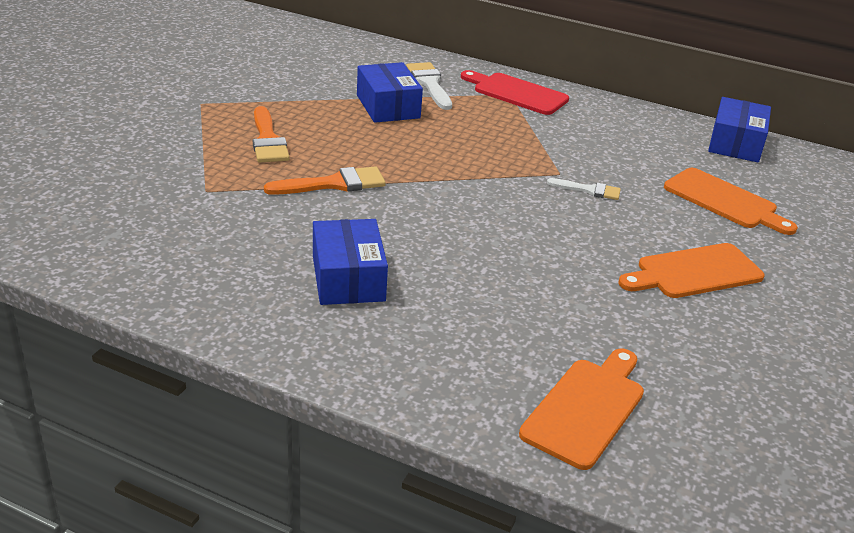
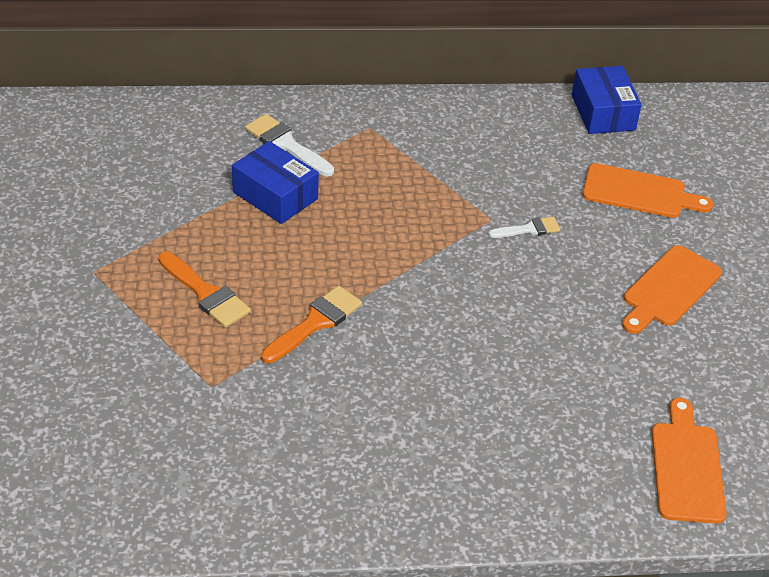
camera: 30 degrees left, 10 degrees up
blue box [313,219,388,305] -> none
red cutting board [461,70,569,115] -> none

